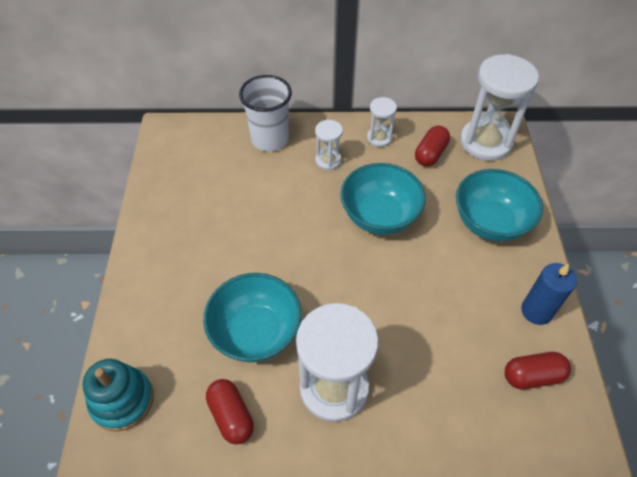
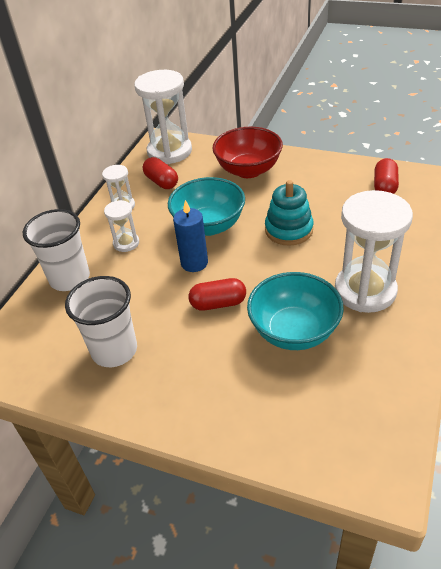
camera: 65 degrees left, 10 degrees down
turquoise stacking toy [83,359,154,432] -> turquoise stacking toy moved to [265,180,314,246]
red capsule [206,379,254,444] -> red capsule moved to [189,278,246,311]
turquoise bowl [456,169,543,242] -> red bowl [212,127,283,178]
blue candle [521,263,577,325] -> blue candle moved to [173,200,208,272]
none -> white cup [65,276,137,367]

